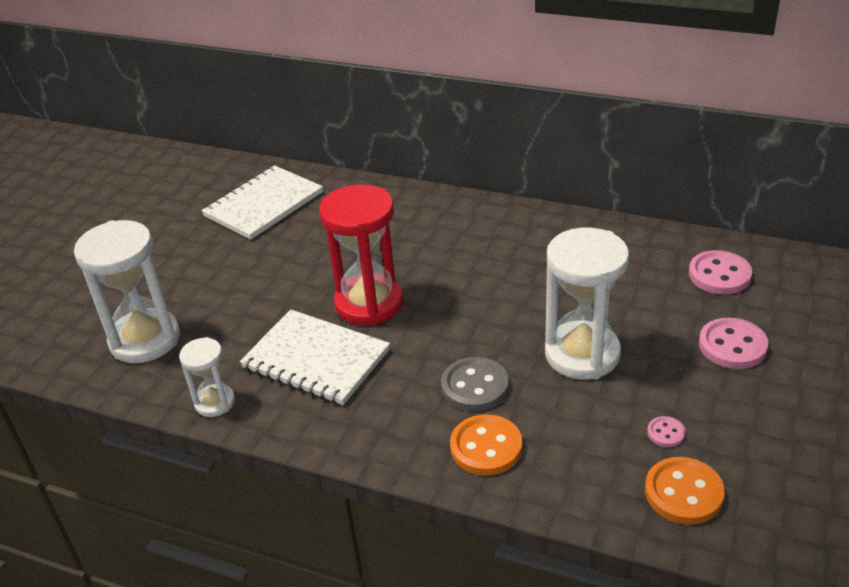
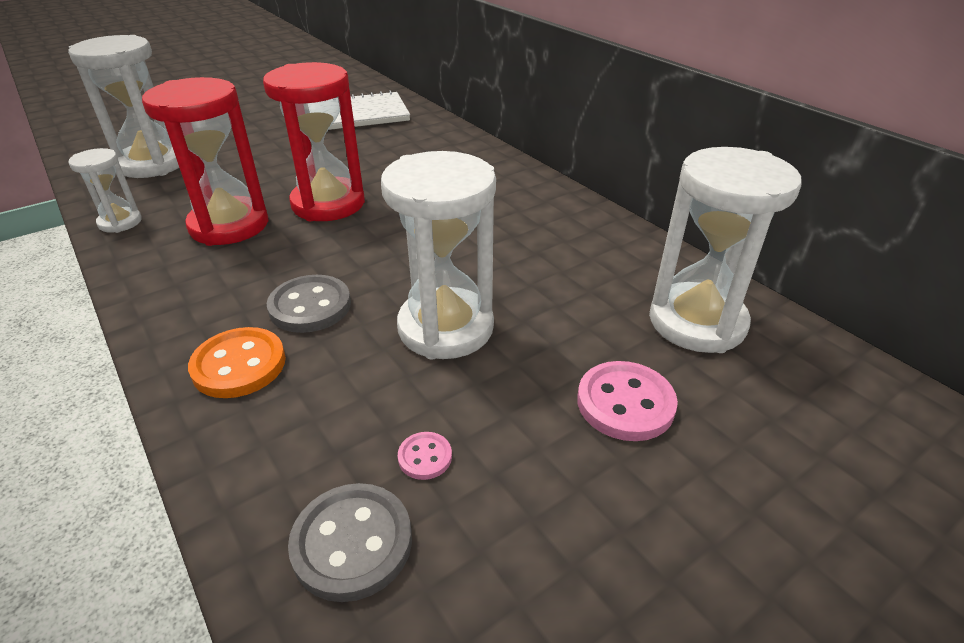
camera: 30 degrees right, 0 degrees up
white notebook [240,309,390,405] -> red hourglass [142,77,269,246]
orange button [645,457,725,525] -> grey button [288,483,412,602]
pink button [689,250,752,294] -> white hourglass [649,147,802,353]

